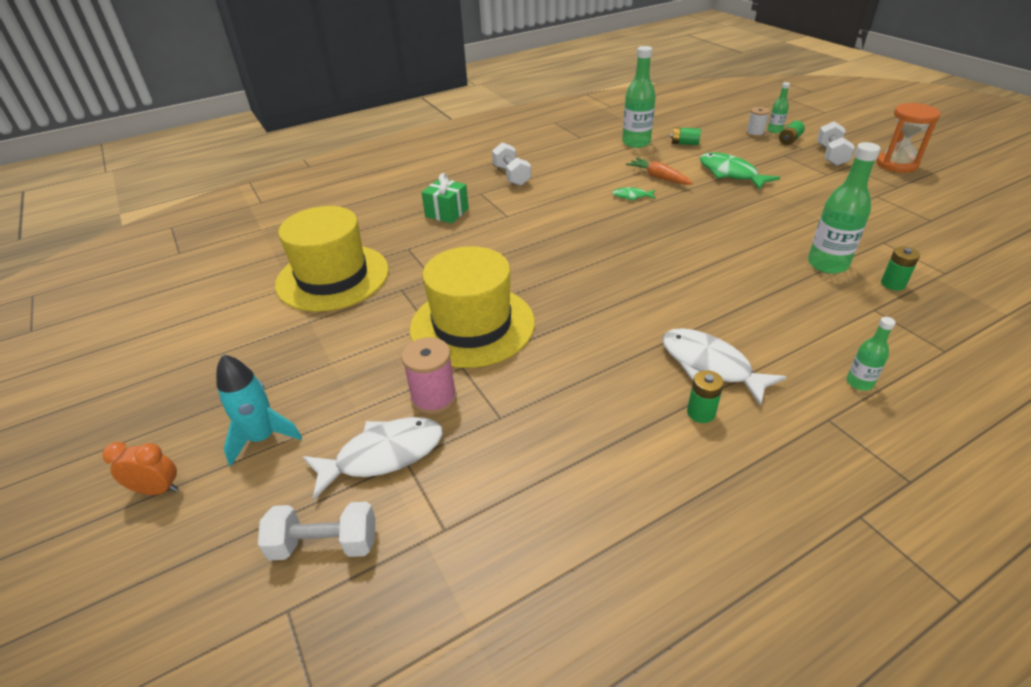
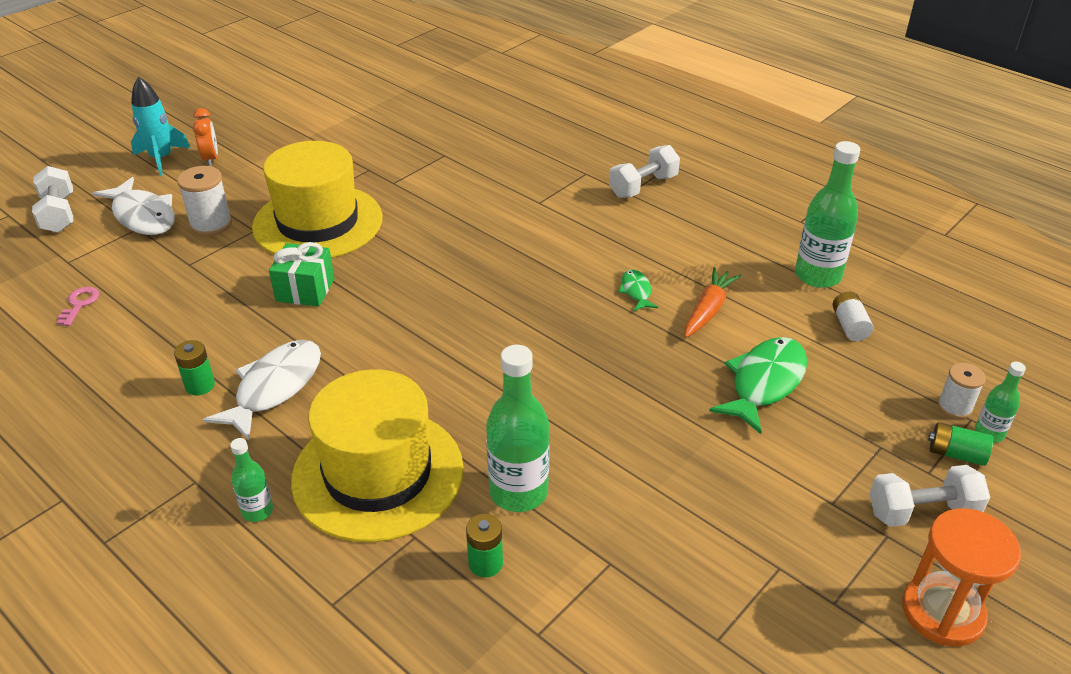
camera: 70 degrees right, 0 degrees up
orange clock [102,442,179,495] -> orange clock moved to [193,108,218,166]
yellow hat [275,206,389,312] -> yellow hat moved to [291,369,464,542]
pink spool [401,337,457,415] -> white spool [177,166,232,236]
green gift [421,173,469,223] -> green gift moved to [269,242,334,307]
green battery [670,127,701,145] -> white battery [832,292,874,341]
none -> pink key [56,287,99,326]

